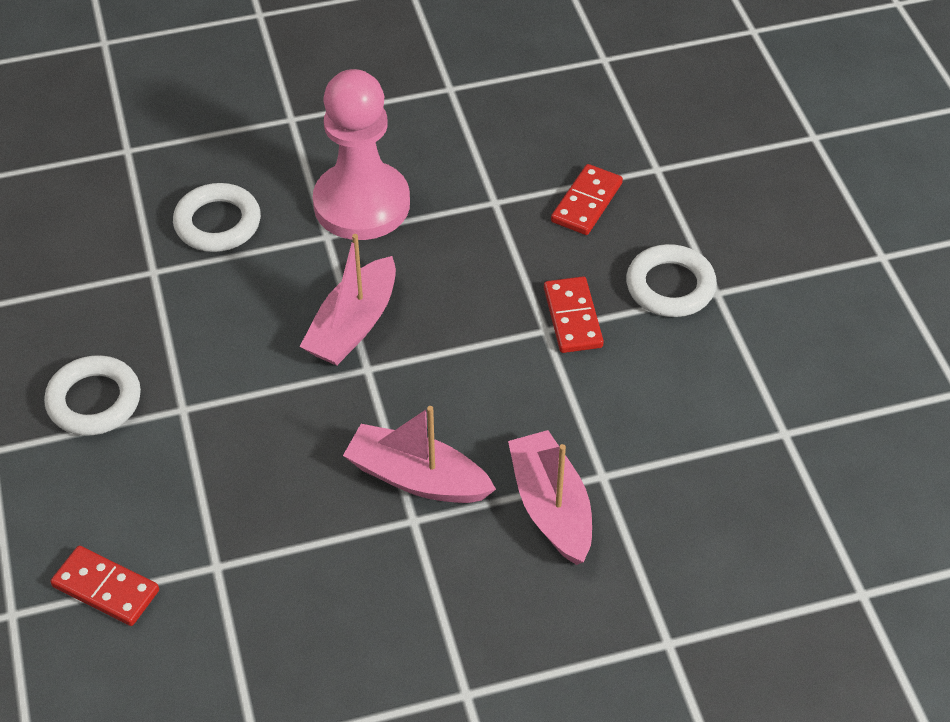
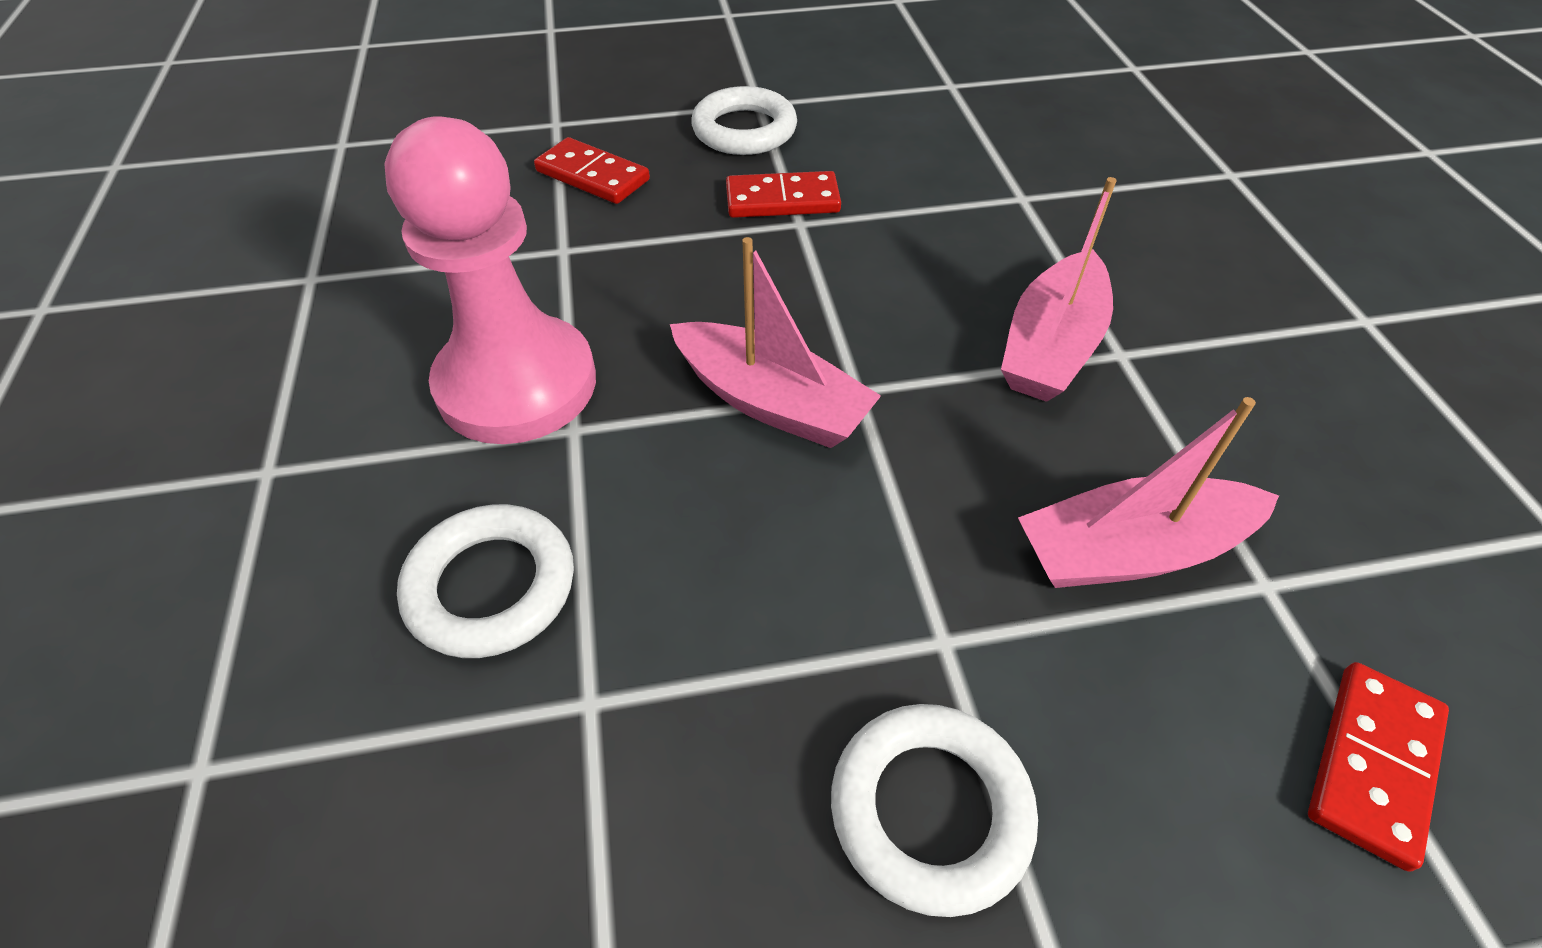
camera: 85 degrees left, 0 degrees up
pink boat [508,430,592,565] -> pink boat moved to [1018,397,1279,588]

